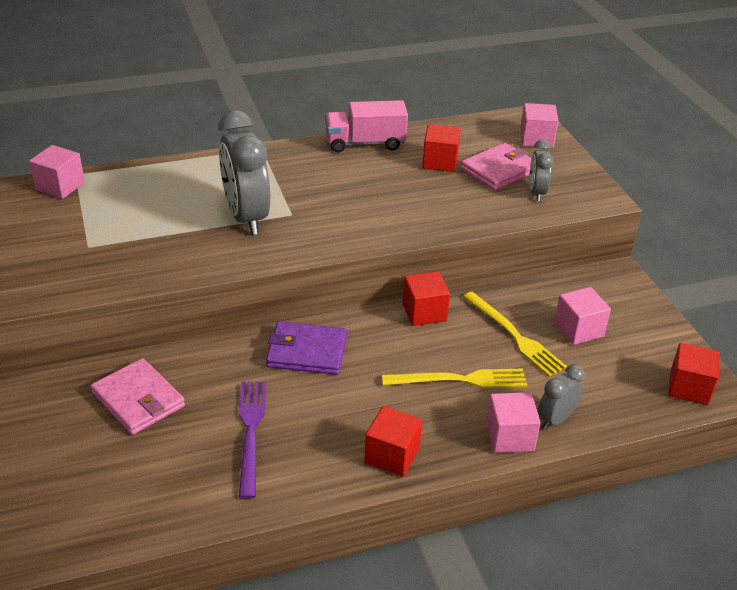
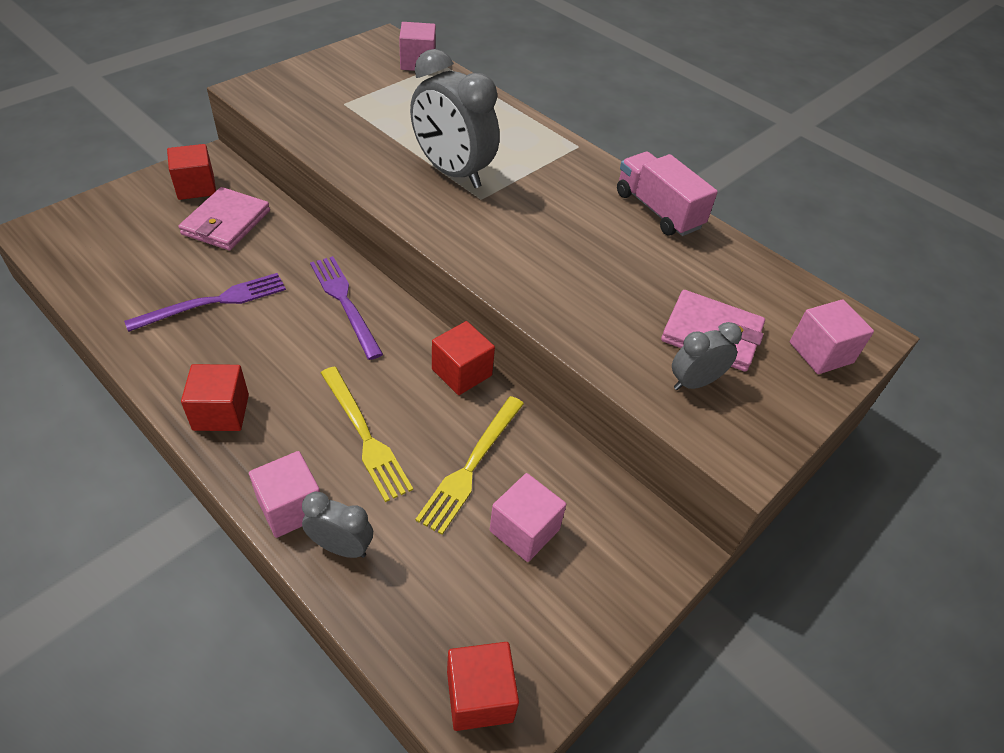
camera: 60 degrees right, 10 degrees up
grey clock [218,110,270,235] -> grey clock turned 90 degrees counterclockwise [410,49,500,188]
purple wallet [266,321,347,375] -> purple fork [310,256,383,360]
red cube [422,124,461,172] -> red cube moved to [167,144,216,200]

